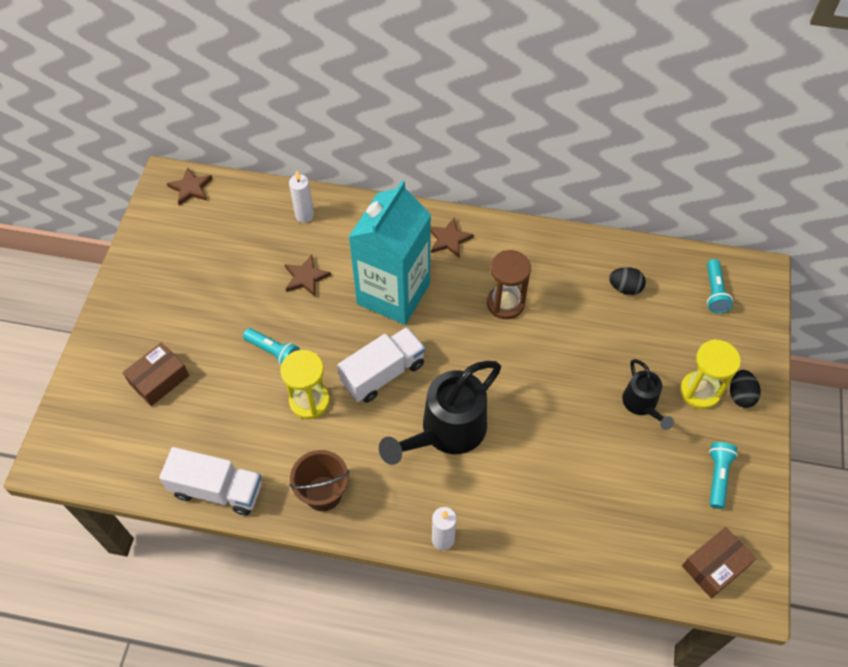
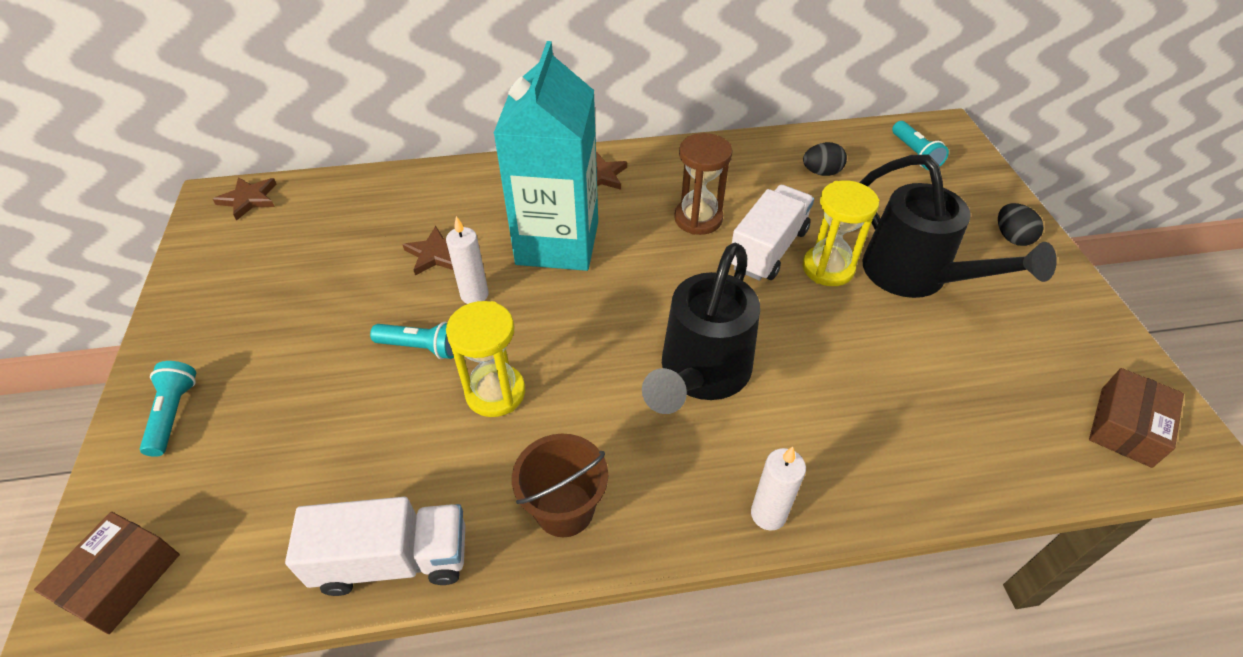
camera: 20 degrees left, 10 degrees down
brown box [123,342,189,406] -> brown box moved to [34,512,180,634]
white candle [289,170,314,223] -> white candle moved to [446,216,489,304]
white truck [337,327,425,403] -> white truck moved to [731,185,814,281]
black watering can [622,359,674,430] -> black watering can [860,155,1057,298], size x1.83
yellow hourglass [680,339,741,409] -> yellow hourglass moved to [802,180,879,286]
turquoise flashlight [709,442,738,509] -> turquoise flashlight moved to [140,361,196,457]

